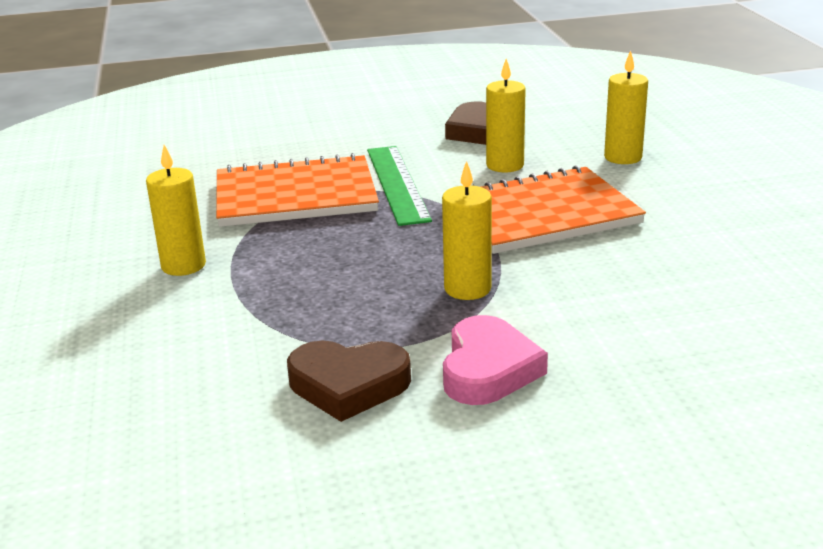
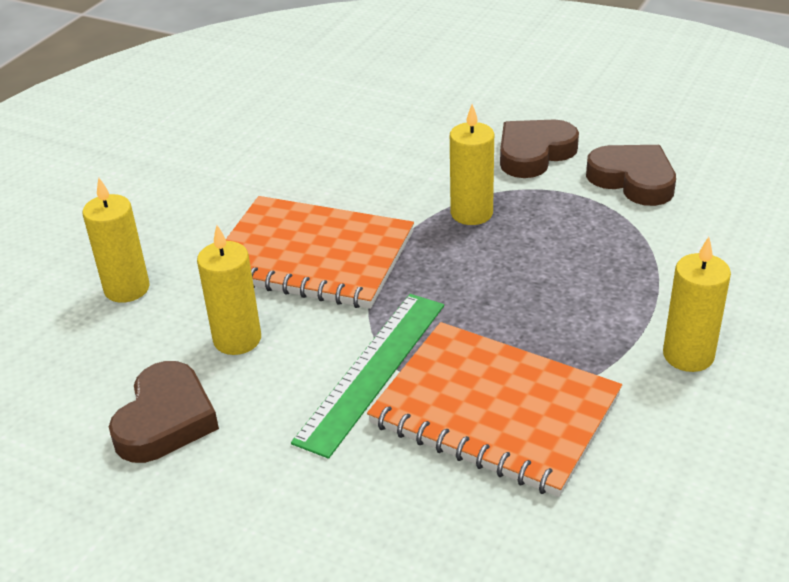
camera: 140 degrees left, 10 degrees up
pink heart [443,315,548,405] -> brown heart [500,120,579,178]

